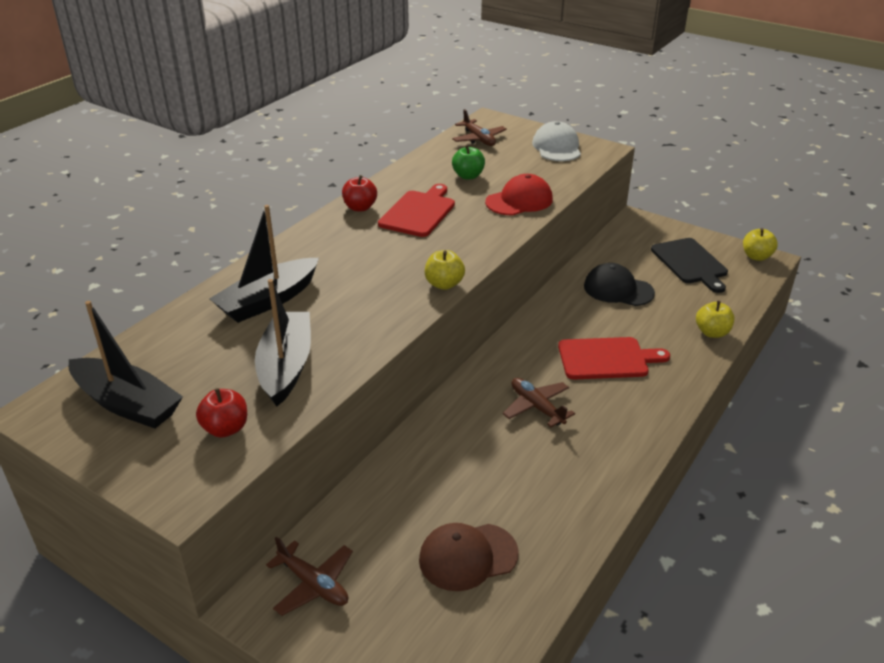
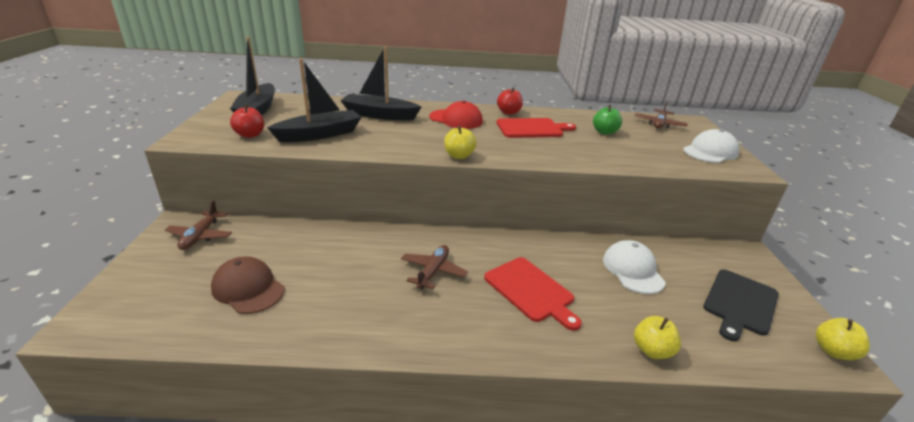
camera: 55 degrees right, 5 degrees down
red cap [485,174,553,215] -> red cap moved to [429,101,483,129]
black cap [584,263,655,306] -> white cap [603,240,666,294]

